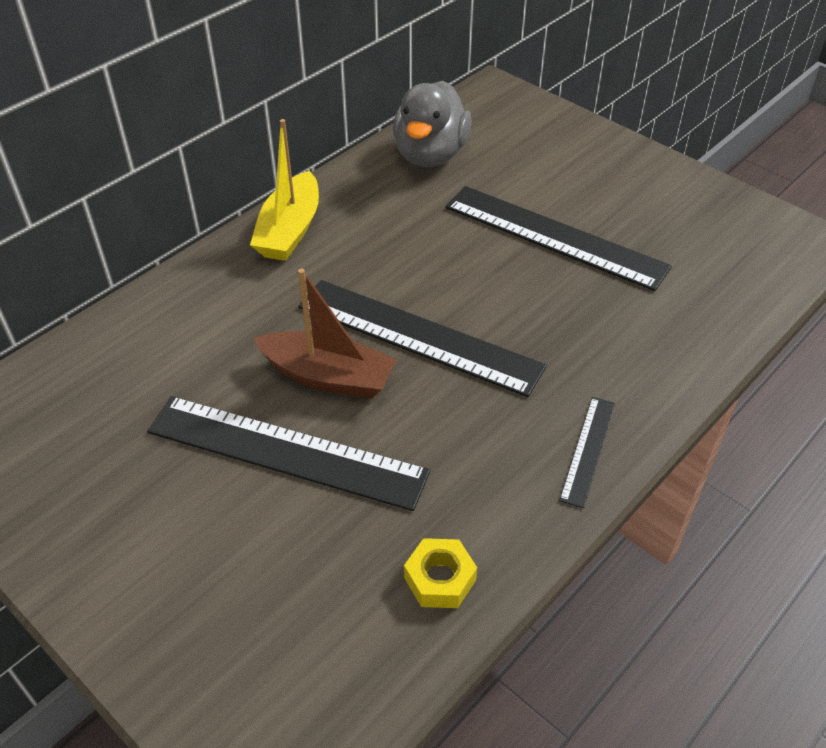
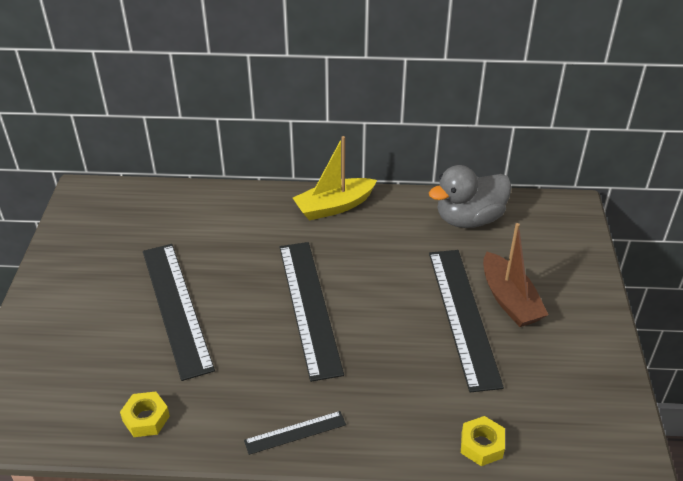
camera: 50 degrees right, 5 degrees down
brown boat [253,269,397,399] -> brown boat moved to [483,223,548,327]
none -> yellow nut [461,416,505,466]

